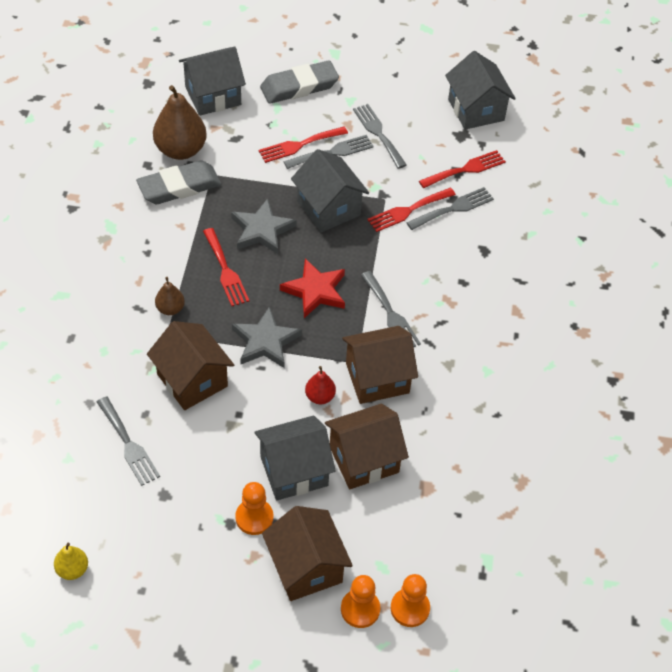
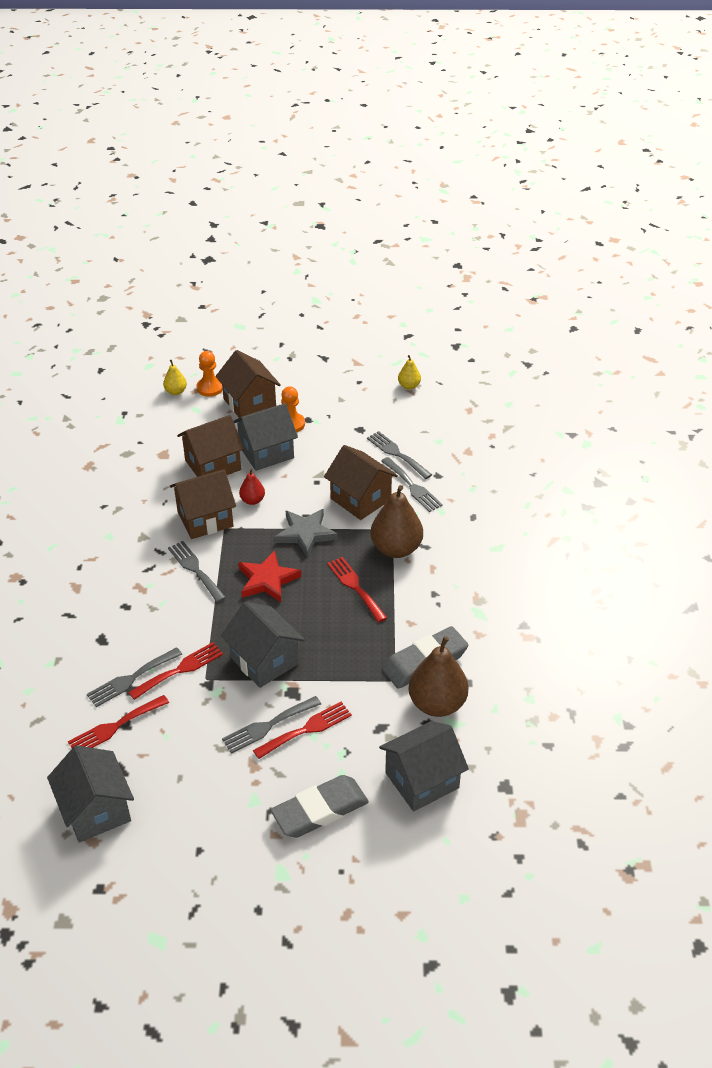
camera: 175 degrees right, 10 degrees down
brown pear [155,277,185,315] -> brown pear [370,485,423,558], size x1.97
grey star [231,198,297,254] -> none
grey fork [353,104,406,169] -> grey fork moved to [381,457,443,512]
orange pawn [391,574,430,627] -> yellow pear [163,360,187,395]

